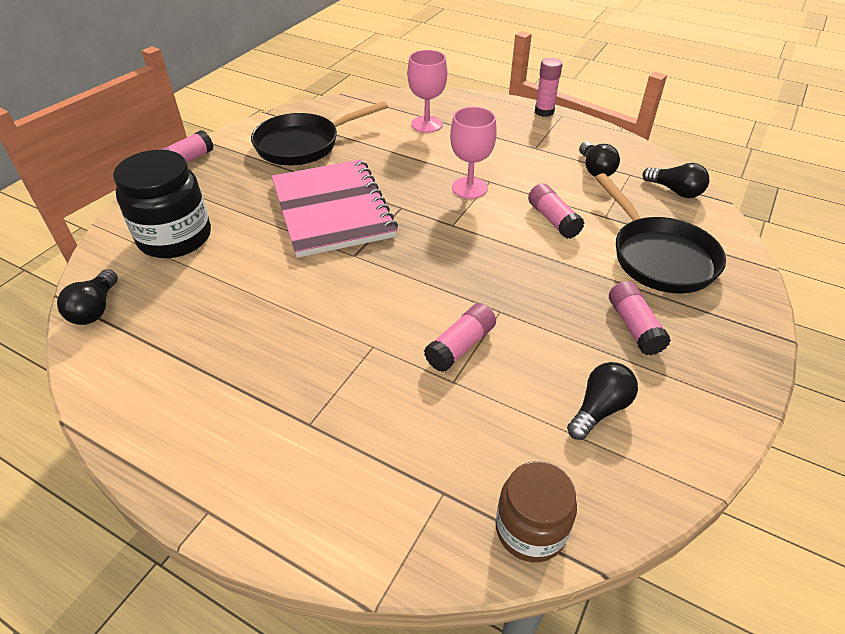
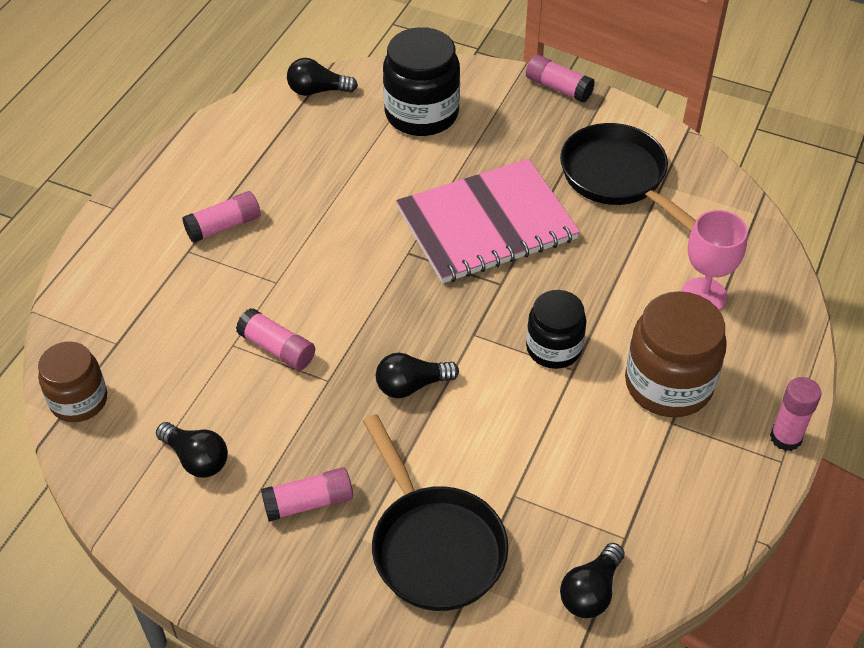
camera: 85 degrees right, 5 degrees up
pink goblet [450,107,497,199] -> black jar [526,290,587,369]
pink glue stick [528,183,585,239] -> pink glue stick moved to [182,191,260,243]
black light bulb [579,142,620,177] -> black light bulb moved to [376,353,459,398]
black pan [595,173,726,294] -> black pan turned 90 degrees counterclockwise [363,414,509,611]
none -> brown jar [625,291,727,417]

